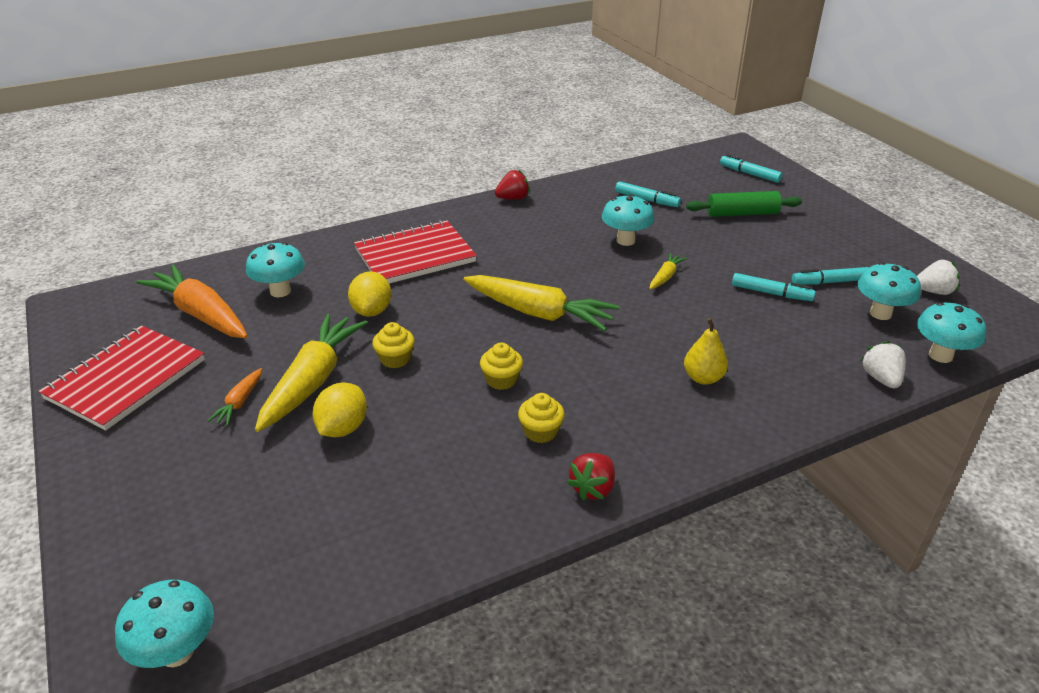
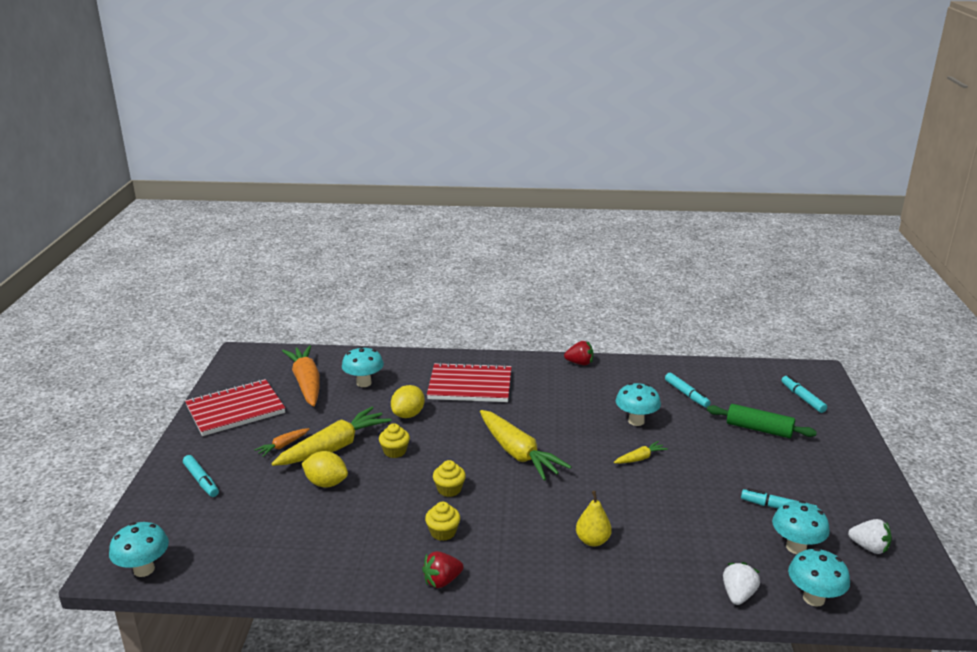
camera: 30 degrees right, 10 degrees down
yellow lemon [312,383,367,437] -> yellow lemon turned 60 degrees clockwise [302,451,348,487]
turquoise marker [732,273,816,301] -> turquoise marker moved to [183,455,219,497]

